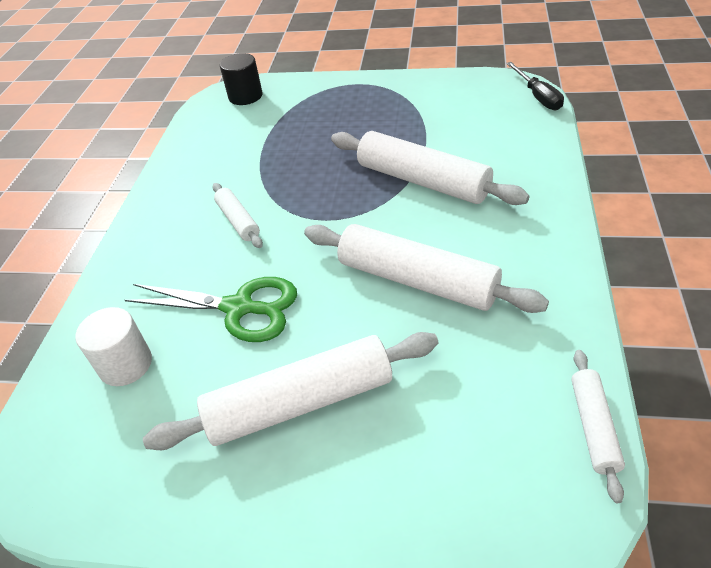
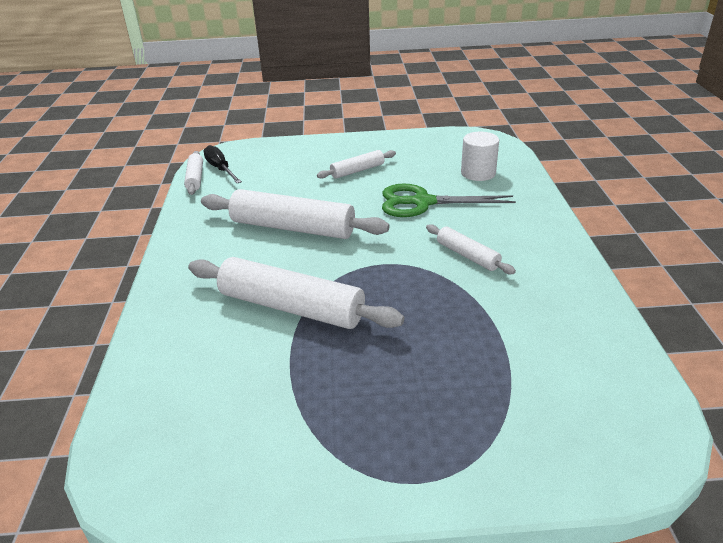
camera: 165 degrees right, 10 degrees down
white rolling pin [143,332,438,450] -> white rolling pin [317,150,396,179], size x0.52
black cylinder [220,53,263,105] -> none
black screwdriver [506,62,564,110] -> black screwdriver moved to [203,145,242,183]

